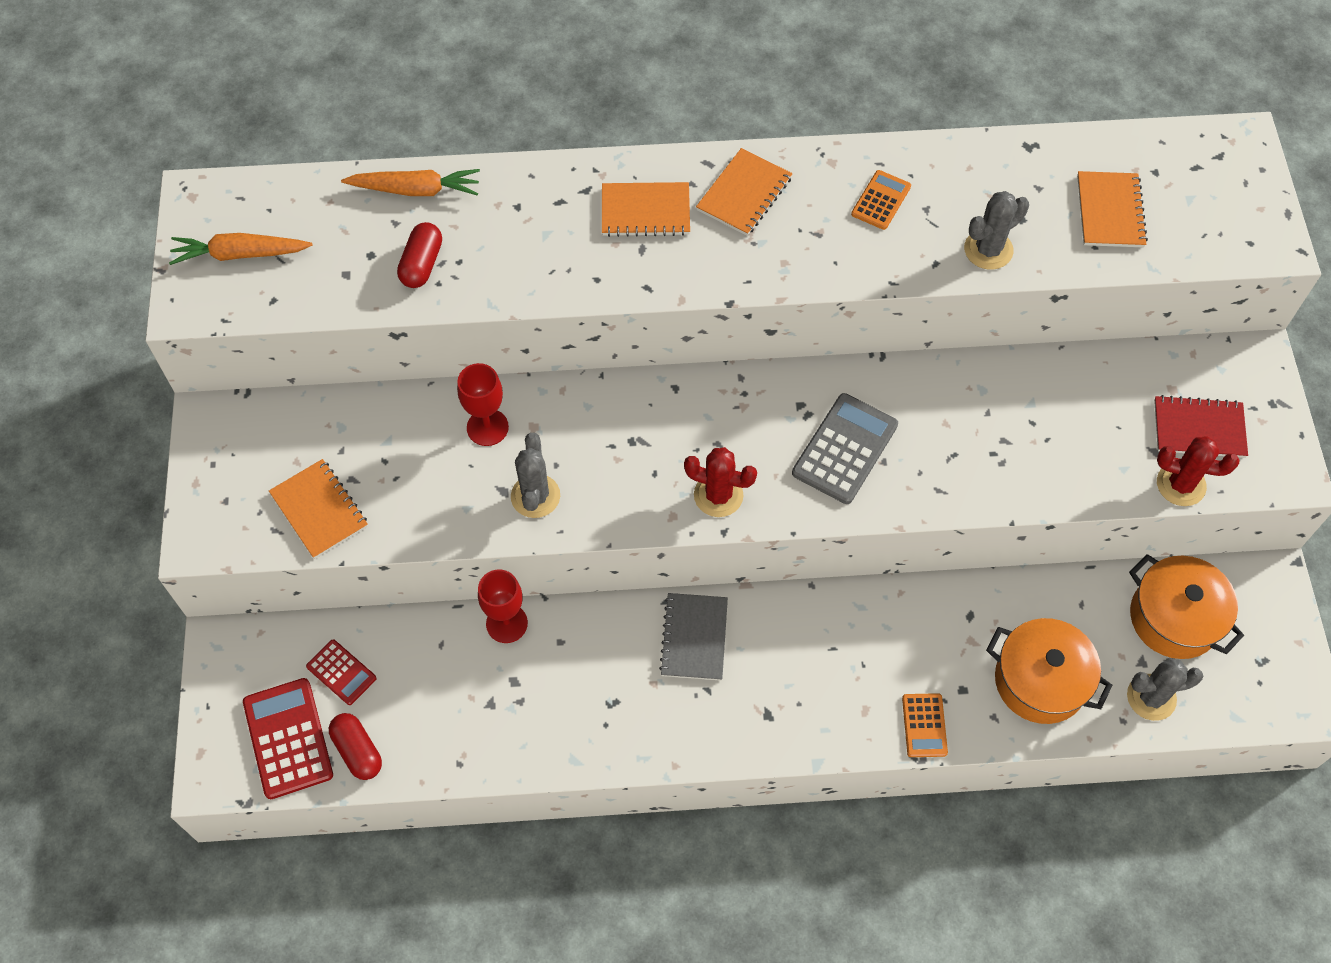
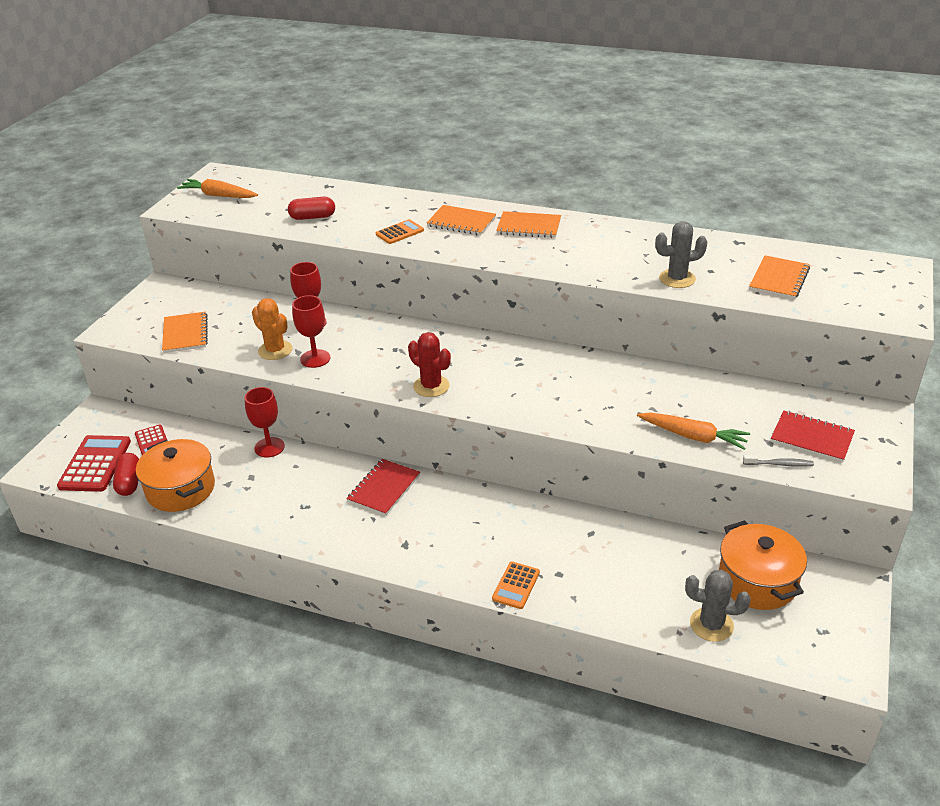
camera: 25 degrees right, 25 degrees down
orange carrot [341,169,480,196] -> orange carrot moved to [637,412,750,450]
red capsule [397,222,442,288] -> red capsule turned 45 degrees clockwise [288,197,335,220]
grey cactus [511,433,560,518] -> red goblet [292,295,330,368]
grey notebook [659,593,728,681] -> red notebook [346,459,420,516]
orange notebook [696,148,792,236] -> orange notebook turned 45 degrees clockwise [496,211,561,238]
grey calculator [792,393,898,504] -> none
orange calculator [851,170,911,230] -> orange calculator moved to [376,219,424,244]
orange pot [986,618,1113,724] -> orange pot moved to [136,439,215,512]
red cactus [1157,436,1239,506] -> grey toothbrush [743,455,814,467]
none -> orange cactus [252,298,292,360]

